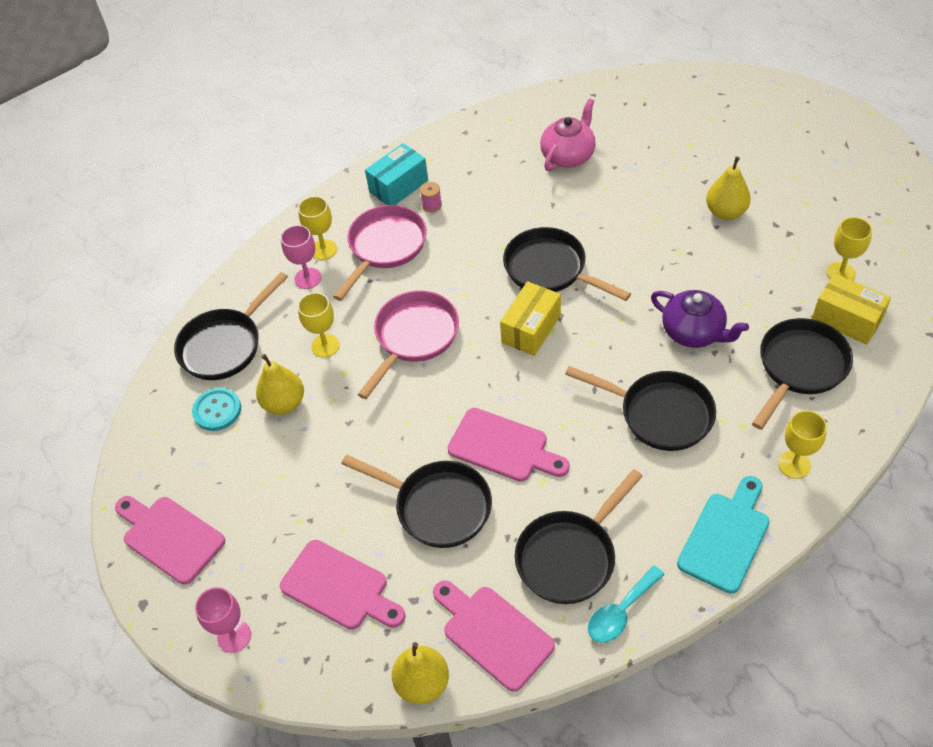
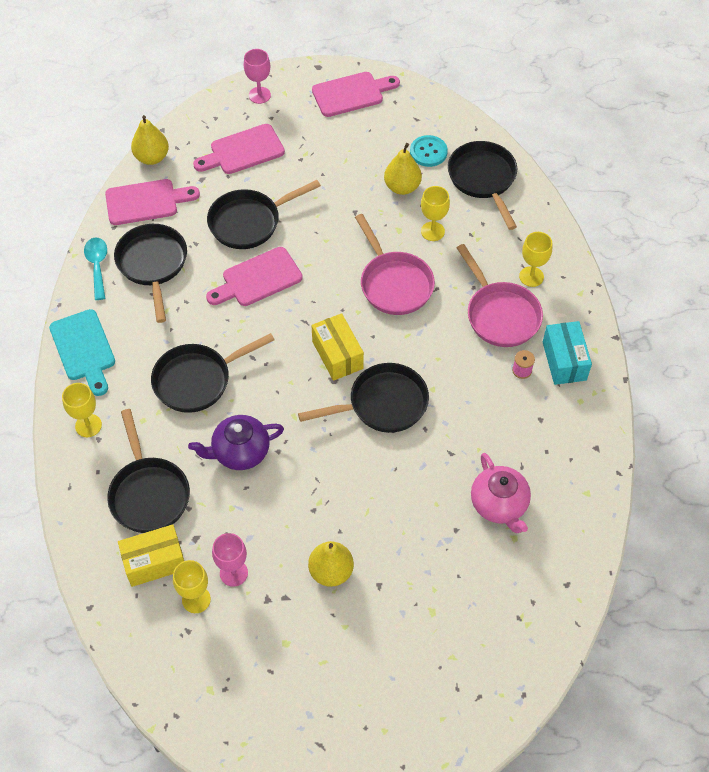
camera: 120 degrees right, 5 degrees up
pink goblet [281,225,321,289] -> pink goblet moved to [212,533,248,587]

